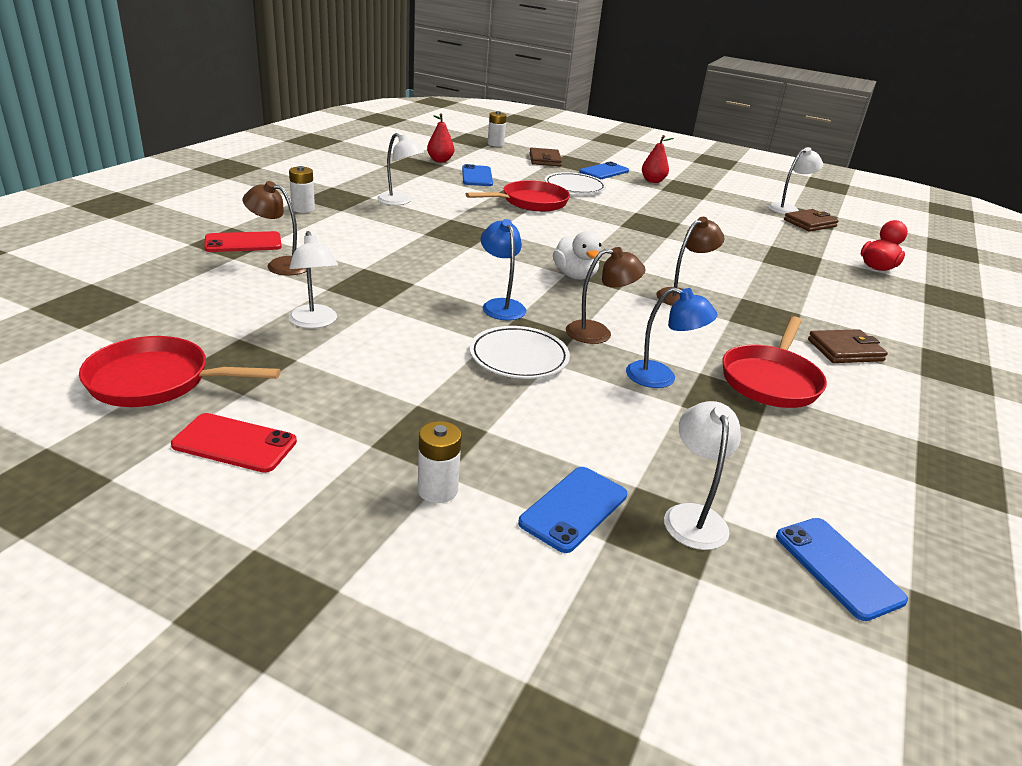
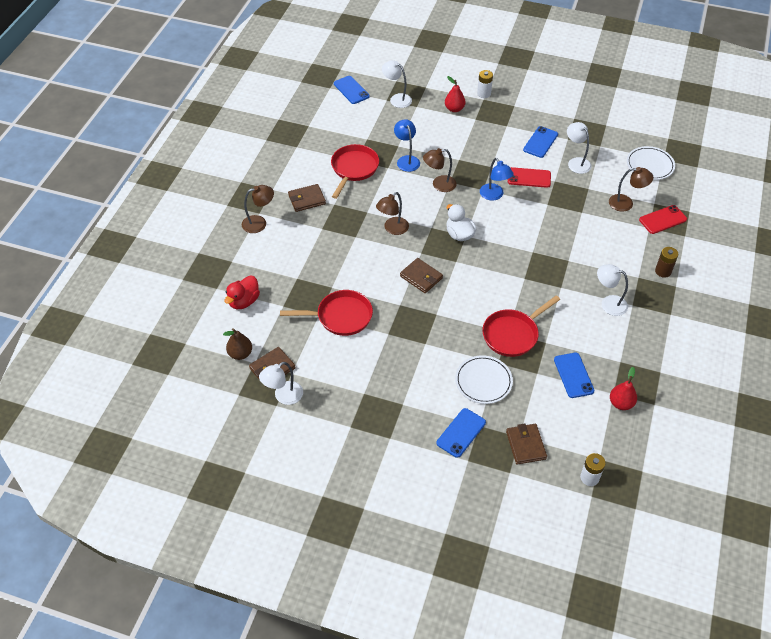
camera: 175 degrees right, 20 degrees up
red pan [79,336,281,407] -> red pan moved to [280,290,373,336]
red phone [171,413,297,473] -> red phone moved to [508,167,551,188]
white battery [289,166,315,213] -> brown battery [655,247,678,278]
white plate [470,326,570,379] -> white plate moved to [627,146,675,180]
blue phone [518,467,627,553] -> blue phone moved to [523,126,558,158]
blue lamp [626,287,718,388] -> blue lamp turned 60 degrees clockwise [394,119,420,172]
red pear [642,135,674,183] -> red pear moved to [445,76,465,112]
white lamp [664,401,741,550] -> white lamp turned 135 degrees clockwise [382,60,412,108]
none -> brown pear [223,328,252,360]
none -> brown lamp [242,185,274,233]
none -> brown wallet [400,258,443,293]

